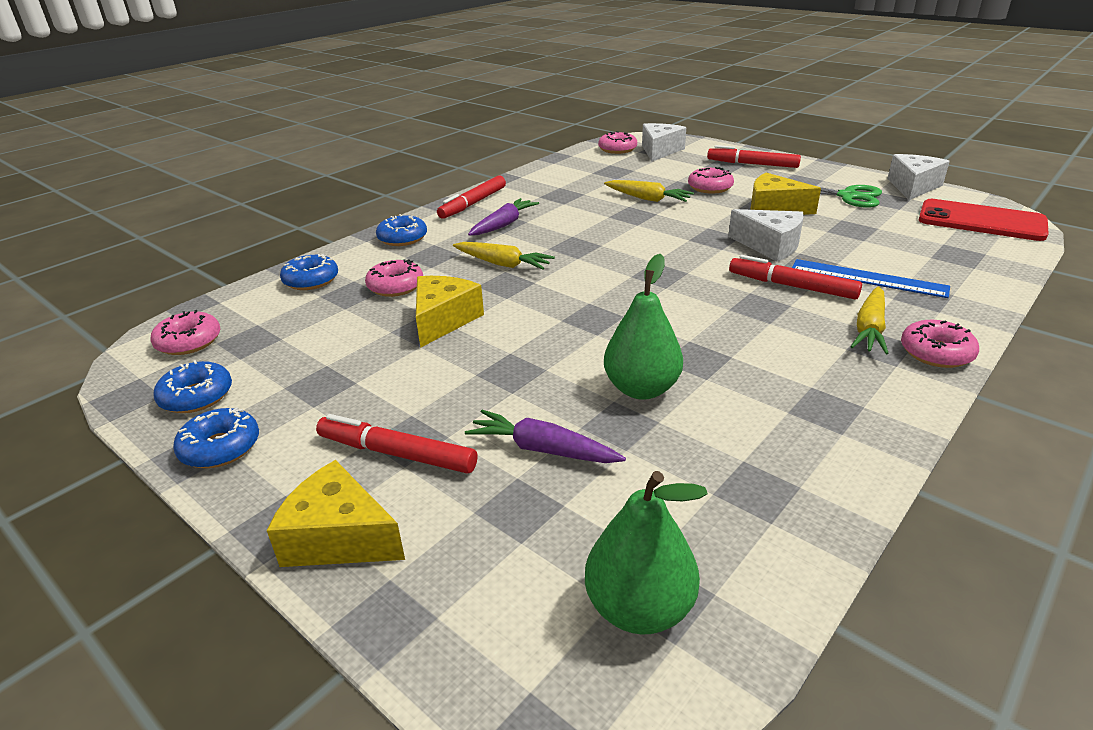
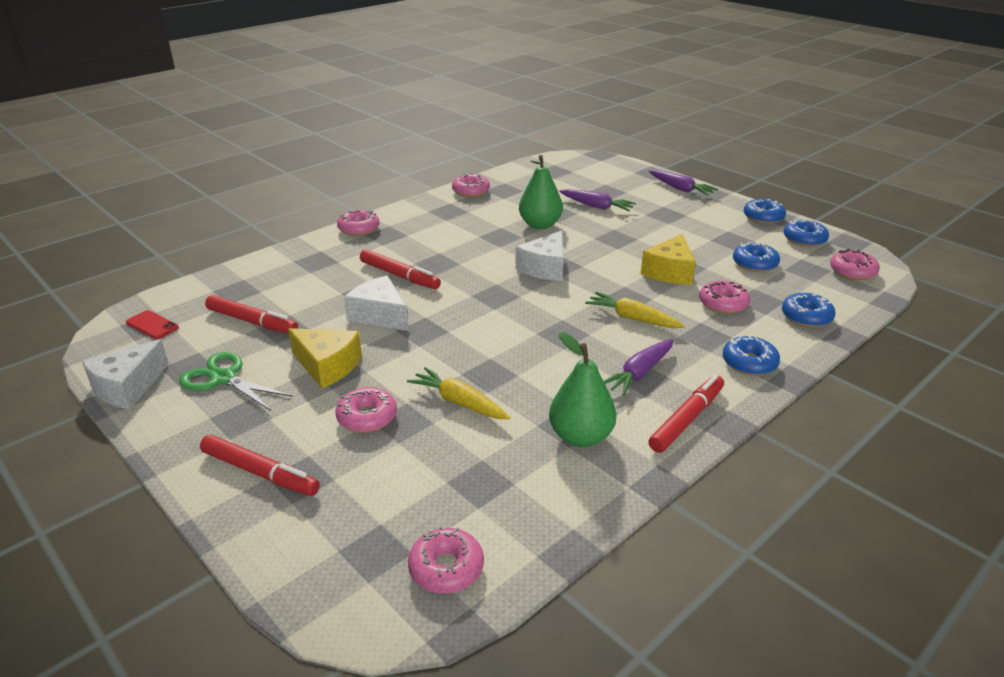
camera: 175 degrees left, 0 degrees up
yellow cheese [267,460,405,567] -> purple carrot [649,170,718,196]
red marker [316,414,477,474] -> red marker moved to [205,295,298,334]
green pear [585,471,708,635] -> green pear moved to [549,332,617,447]
white cheese [642,123,686,161] -> white cheese moved to [515,231,564,281]
blue ruler [792,259,950,298] -> none
yellow carrot [850,286,889,355] -> none
red phone [918,199,1049,241] -> red phone [126,310,179,339], size x0.47
none -> pink donut [452,173,490,197]
none -> blue donut [733,241,780,272]

